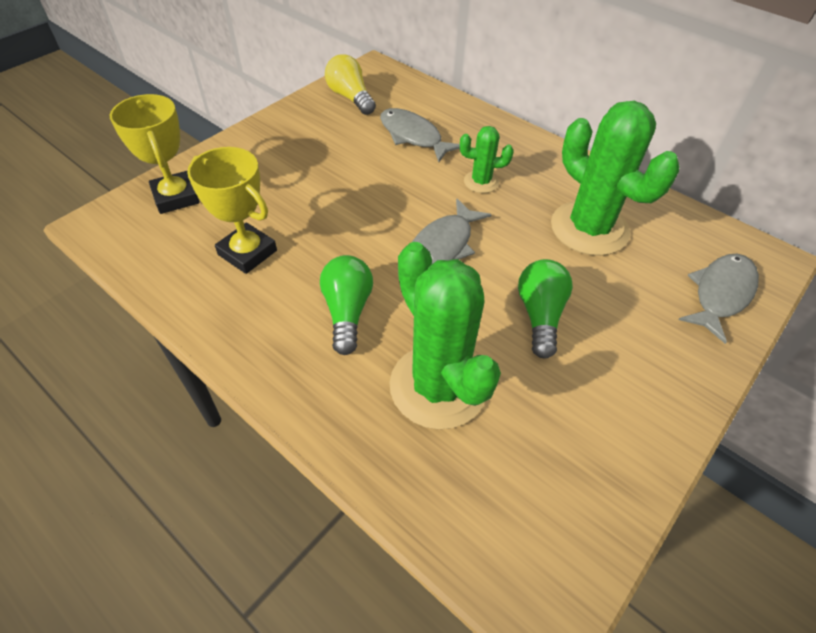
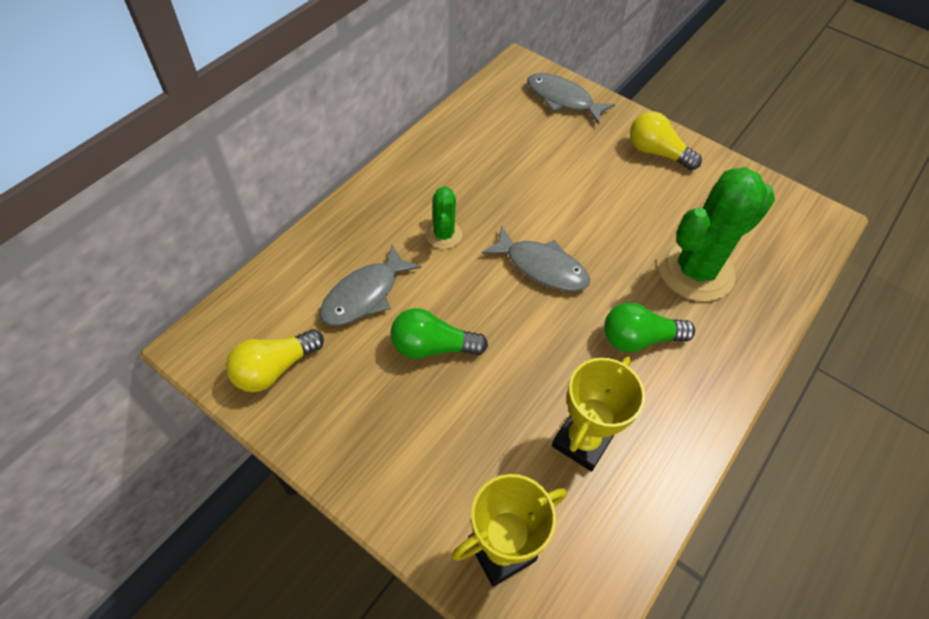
camera: 95 degrees left, 5 degrees up
green light bulb [518,259,573,359] -> green light bulb moved to [390,308,488,359]
green cactus [551,101,679,256] -> none
none -> yellow light bulb [630,111,702,170]

